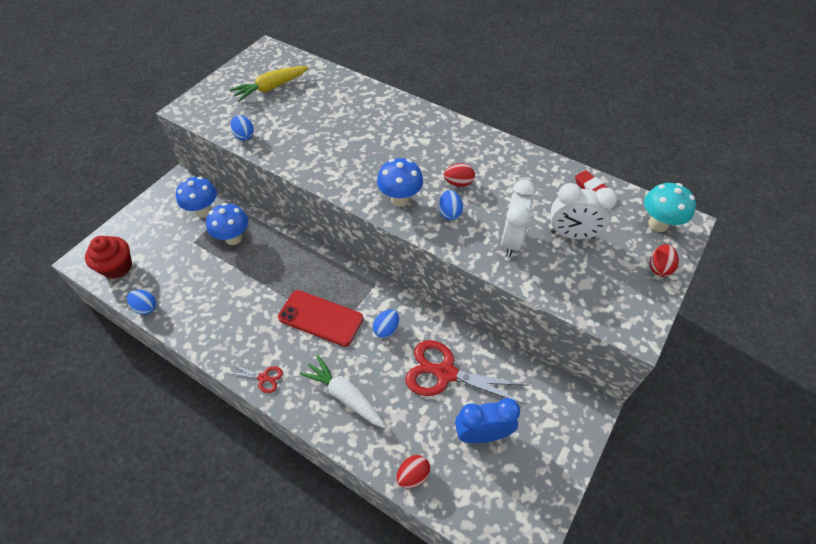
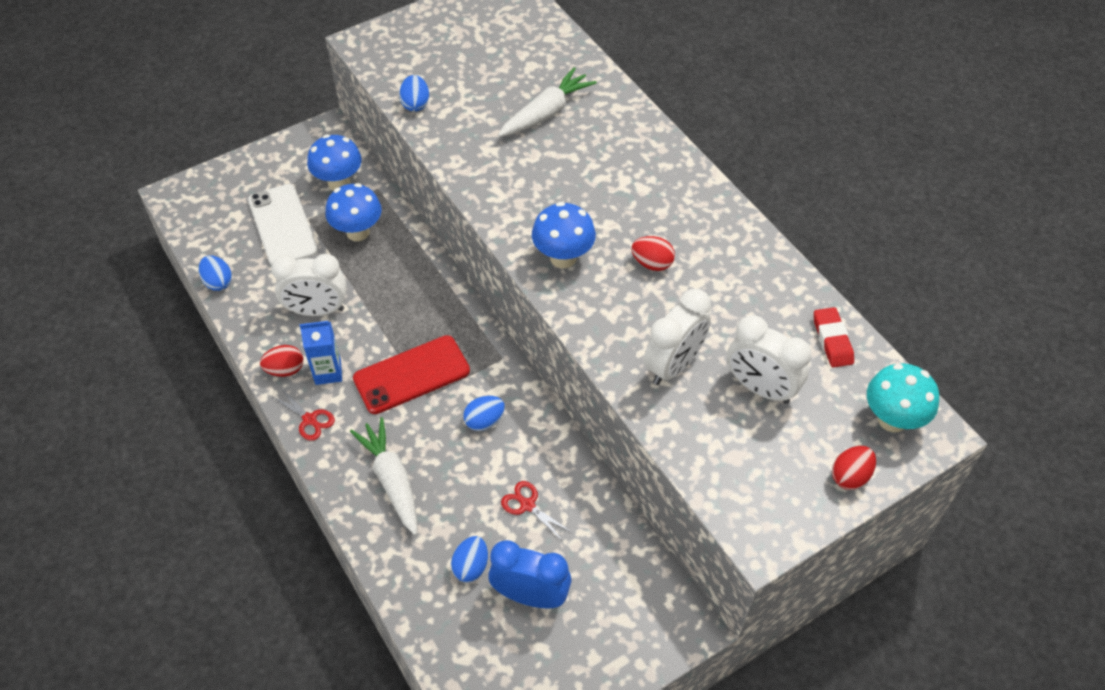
camera: 25 degrees right, 0 degrees up
red cupcake [85,236,132,279] -> none
yellow carrot [230,66,308,102] -> none
red phone [278,290,363,347] -> red phone turned 75 degrees counterclockwise [353,335,470,414]
red egg [396,455,430,489] -> red egg moved to [260,345,303,377]
red scissors [405,340,529,405] -> red scissors [501,481,571,540], size x0.47
blue egg [438,190,463,220] -> blue egg moved to [451,536,488,582]
none -> white phone [248,184,318,265]
none -> white clock [271,254,346,316]
none -> blue carton [300,321,342,385]
none -> white carrot [498,67,597,137]

